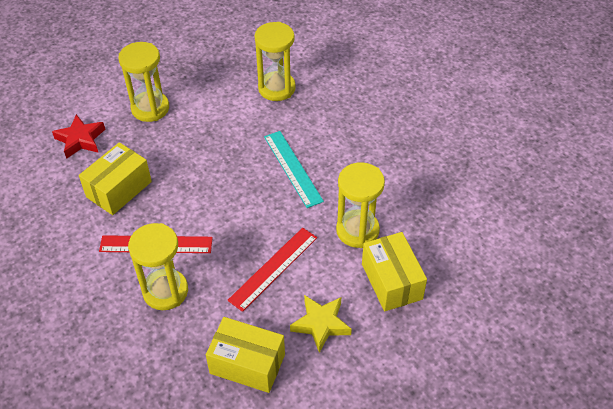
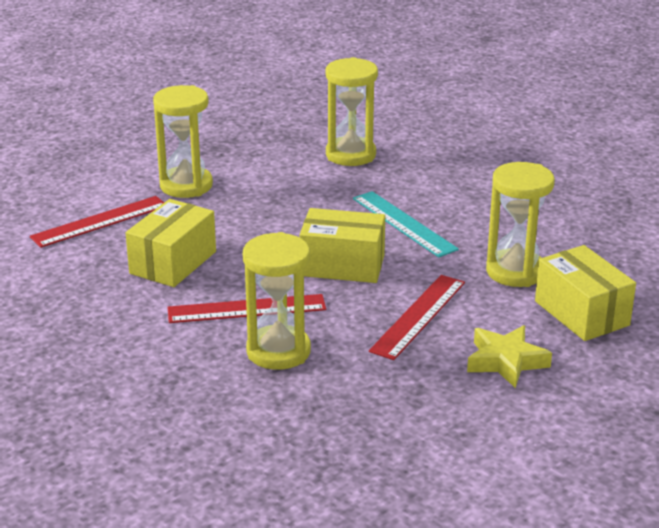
camera: 10 degrees left, 20 degrees down
red star [52,114,106,159] -> red ruler [30,196,164,248]
yellow box [206,317,285,393] -> yellow box moved to [299,208,385,283]

